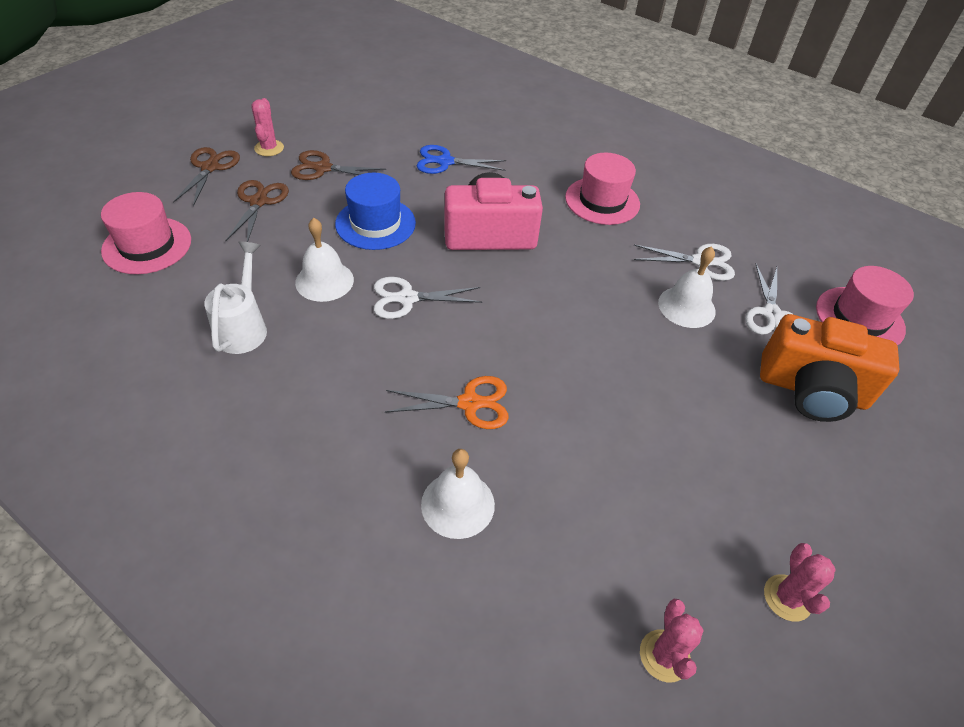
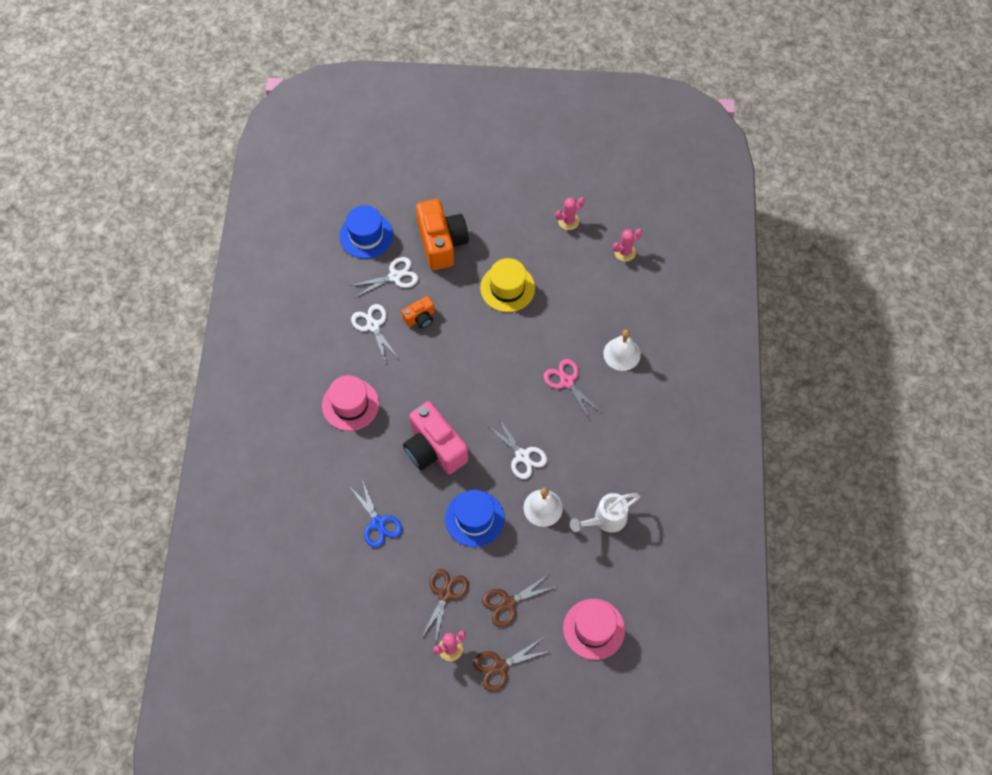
camera: 120 degrees left, 15 degrees up
brown scissors [291,150,386,180] -> brown scissors turned 135 degrees counterclockwise [421,569,469,645]
orange scissors [385,376,509,429] -> pink scissors [544,359,601,420]
white bell [658,246,716,328] -> orange camera [402,296,435,328]
pink hat [816,266,914,346] -> blue hat [339,205,393,259]
none -> yellow hat [480,258,535,312]

